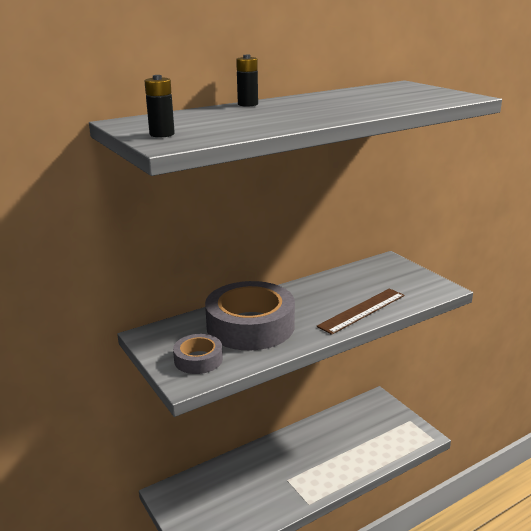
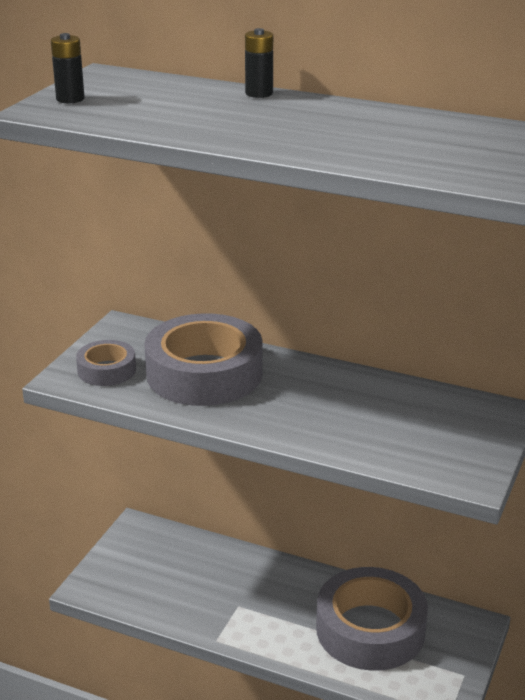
camera: 55 degrees right, 5 degrees up
brown ruler [316,288,404,335] -> none
none -> grey tape [316,567,428,671]

